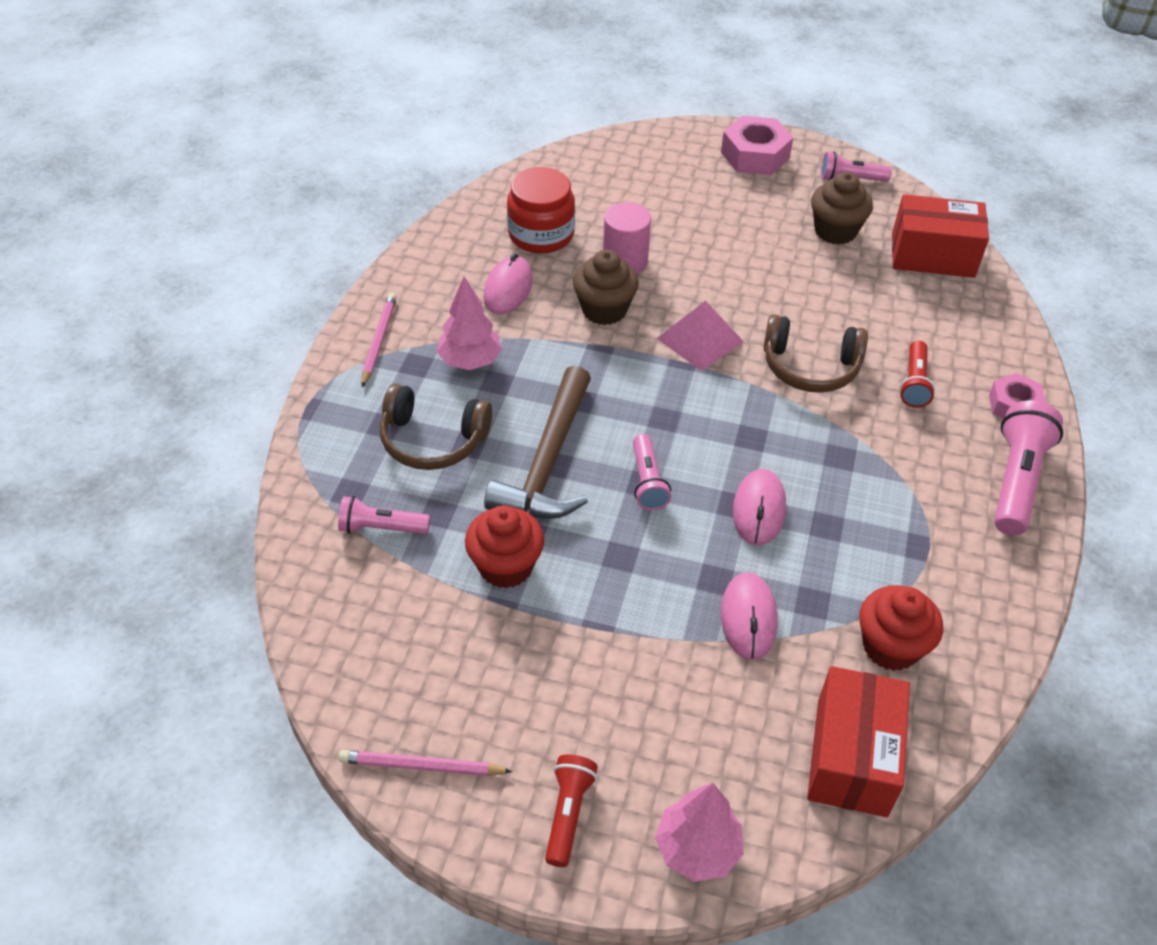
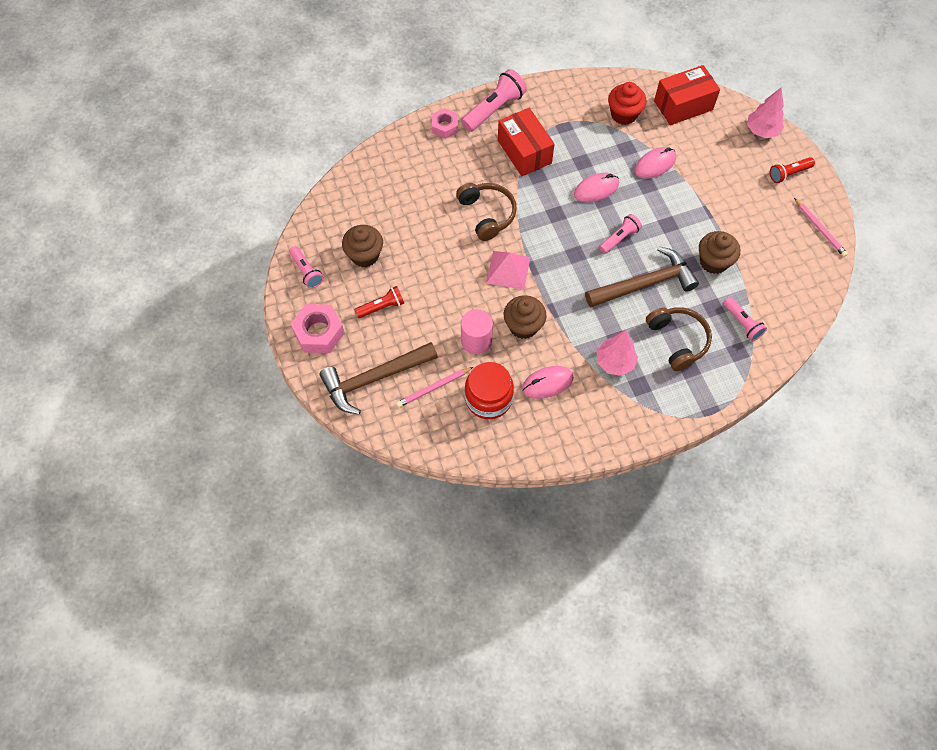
camera: 125 degrees left, 15 degrees up
pink pencil [361,293,397,387] -> pink pencil moved to [396,367,473,407]
red cupcake [465,505,544,589] -> brown cupcake [699,231,740,274]
red box [892,194,989,278] -> red box moved to [498,108,555,176]
red flashlight [899,341,935,408] -> red flashlight moved to [354,286,404,318]
pink flashlight [994,400,1063,536] -> pink flashlight turned 150 degrees clockwise [461,69,527,132]
none -> brown hammer [319,342,438,415]

